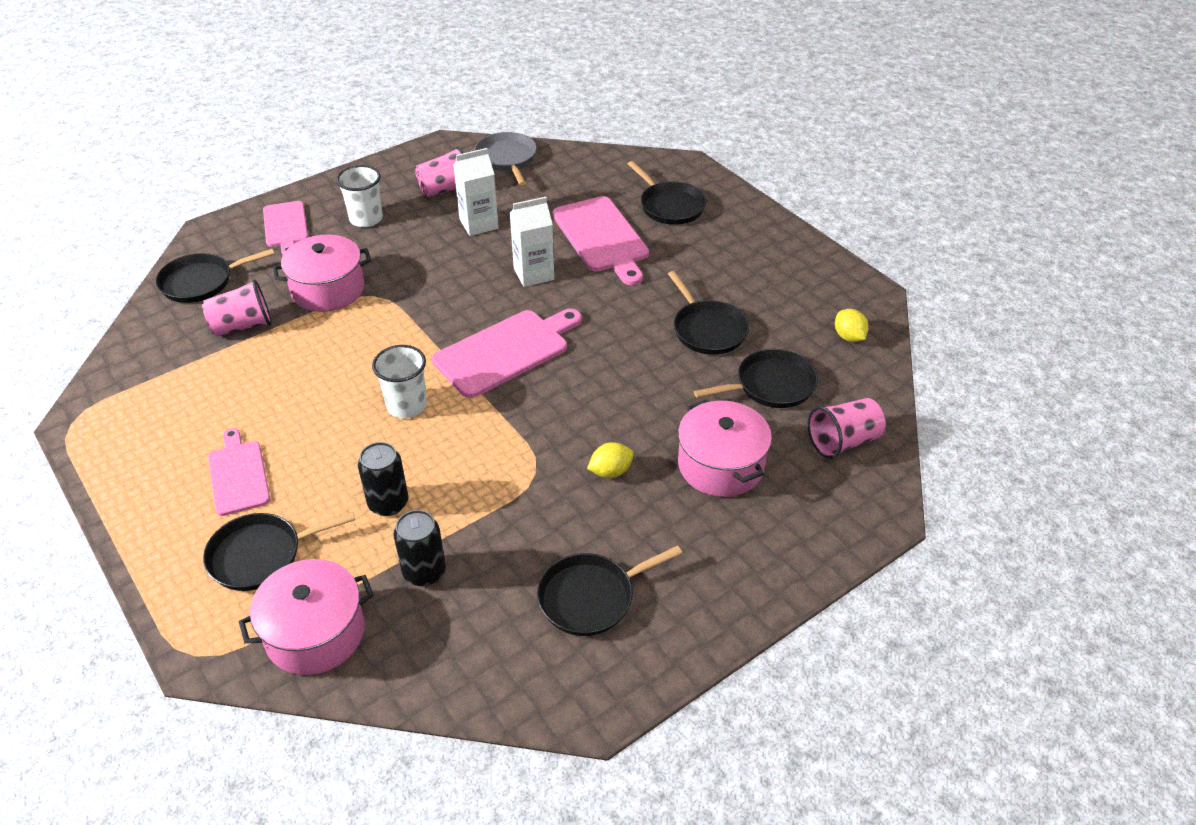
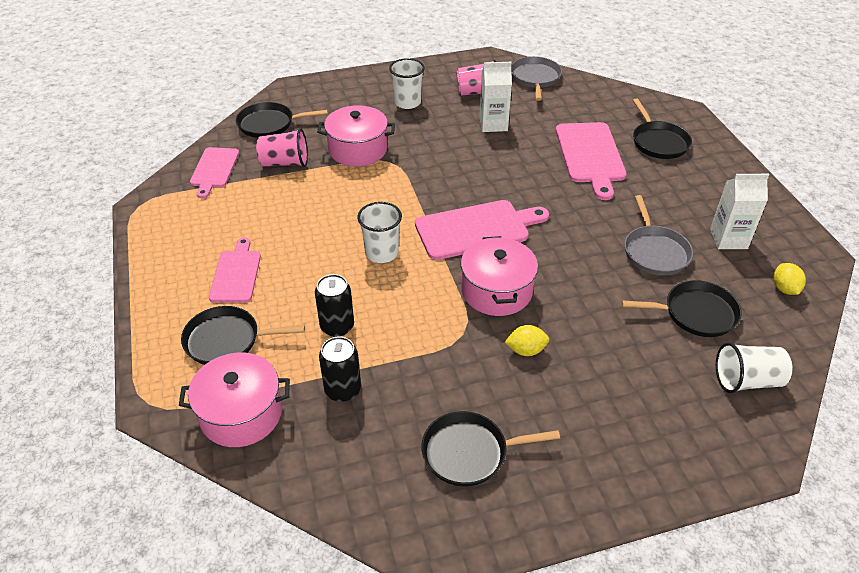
camera: 20 degrees right, 0 degrees up
pink cutting board [263,201,308,255] -> pink cutting board moved to [190,147,239,198]
white carton [510,197,554,287] -> white carton moved to [710,174,769,249]
black pan [668,271,749,355] -> grey pan [624,195,693,275]
pink pot [678,399,772,497] -> pink pot moved to [461,236,538,316]
pink cup [808,398,885,459] -> white cup [716,342,793,393]

